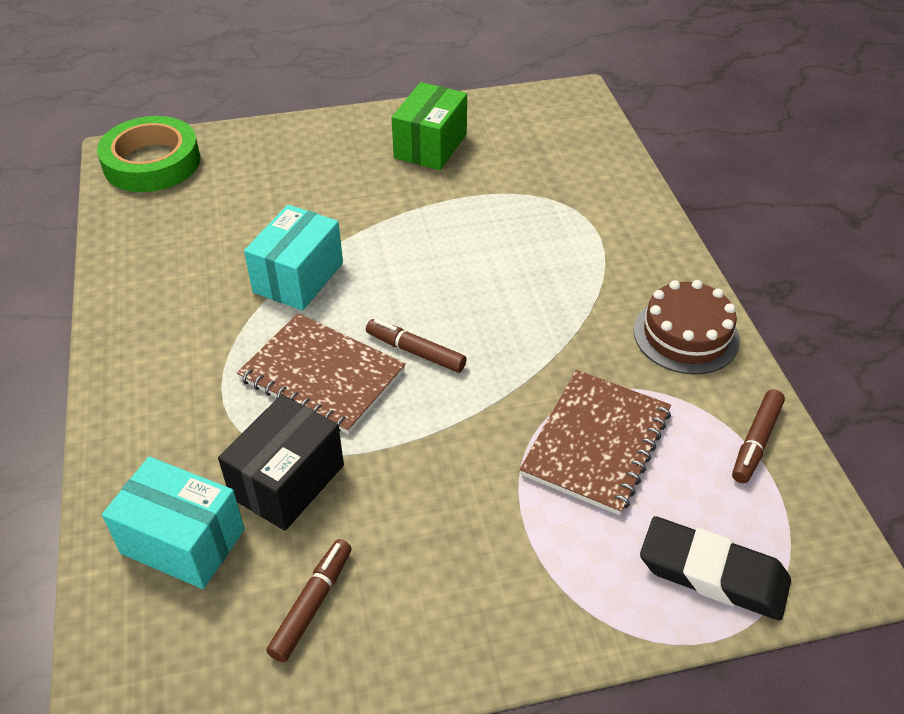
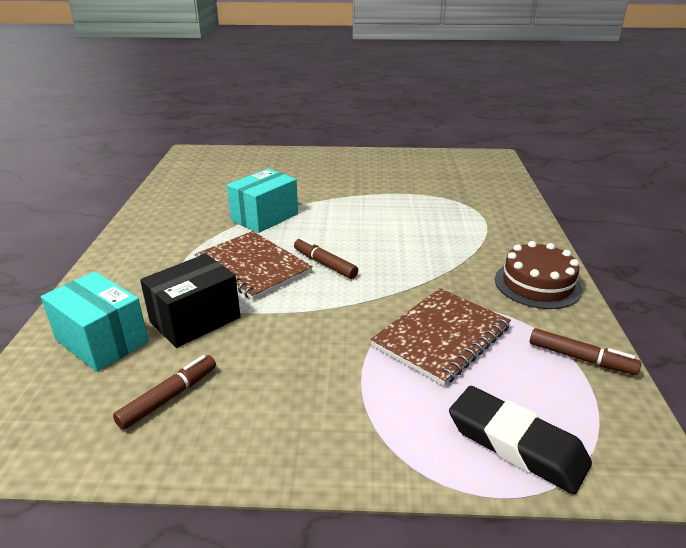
camera: 15 degrees right, 15 degrees down
green tape [97,116,200,192] -> none
green box [392,82,467,170] -> none
brown marker [732,390,785,483] -> brown marker turned 105 degrees counterclockwise [530,328,642,375]

